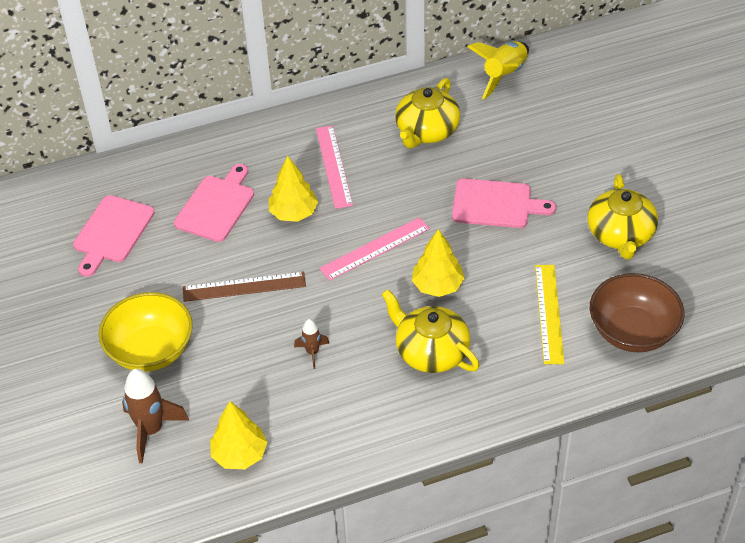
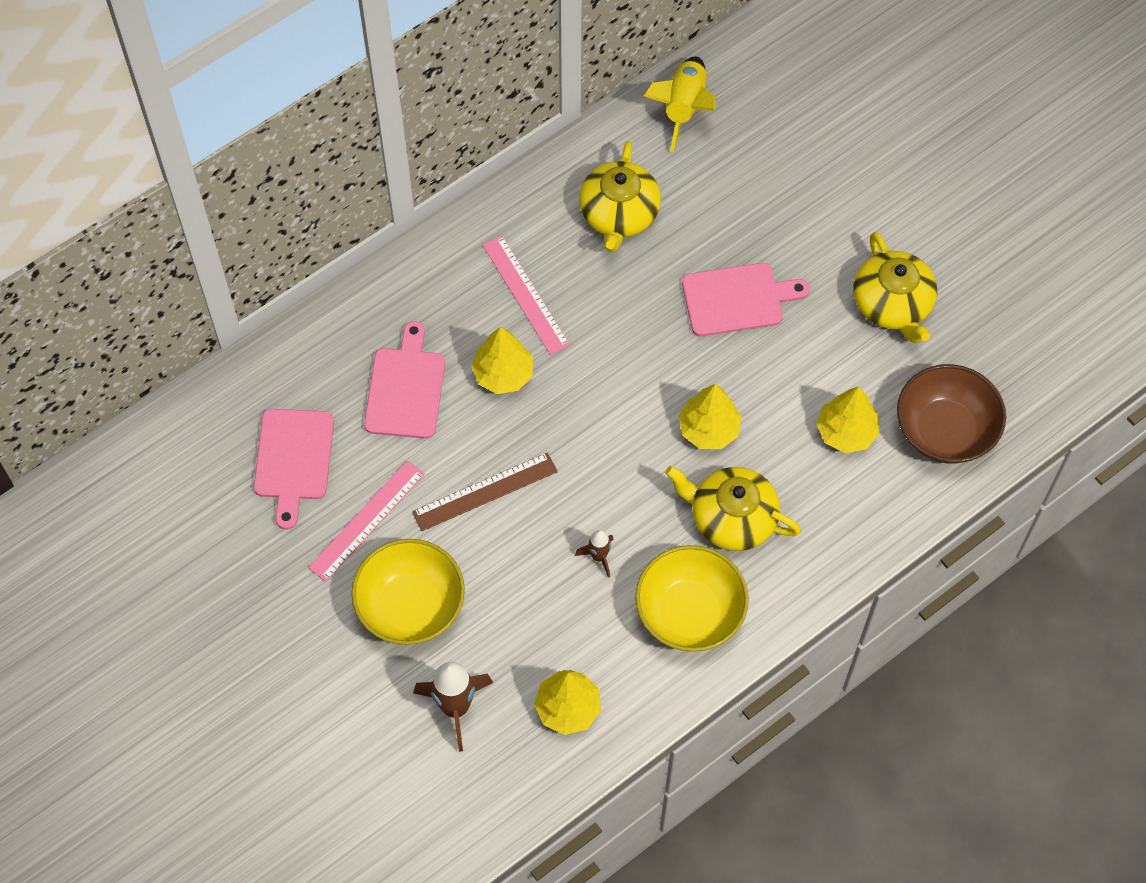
camera: 20 degrees left, 15 degrees up
pink ruler [319,217,430,281] -> pink ruler moved to [308,460,425,582]
yellow ruler [535,265,564,364] -> yellow tree [817,386,880,453]
none -> yellow bowl [635,545,749,652]

